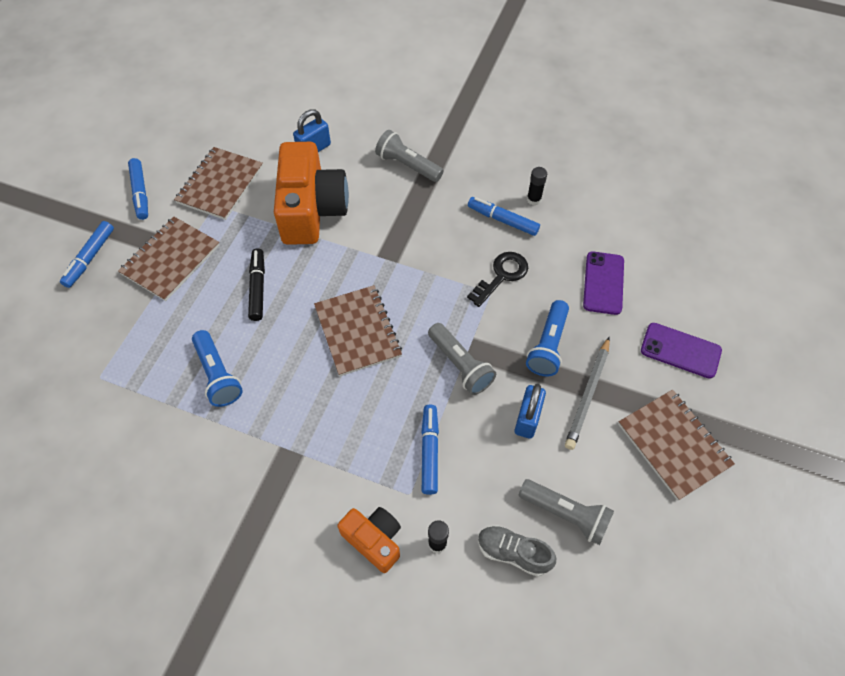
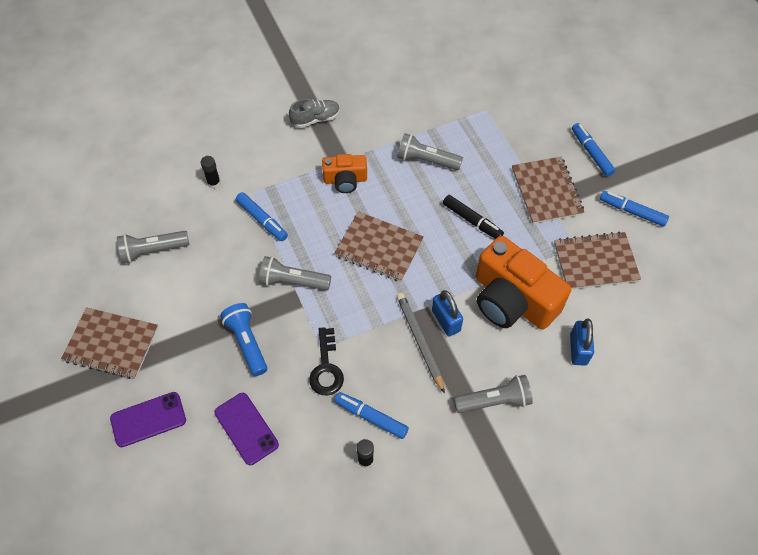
camera: 135 degrees right, 0 degrees up
brown notebook [174,147,263,220] -> brown notebook turned 75 degrees counterclockwise [554,231,641,289]
blue flashlight [192,330,243,407] -> grey flashlight [397,133,463,170]
orange camera [337,507,401,573] -> orange camera moved to [322,154,367,193]
blue marker [468,197,540,236] -> blue marker turned 135 degrees counterclockwise [335,392,409,439]
grey shoe [478,525,556,577] -> grey shoe moved to [289,99,340,128]
blue padlock [515,384,546,439] -> blue padlock moved to [432,290,463,336]
grey pencil [565,337,610,450] -> grey pencil moved to [396,293,445,394]

